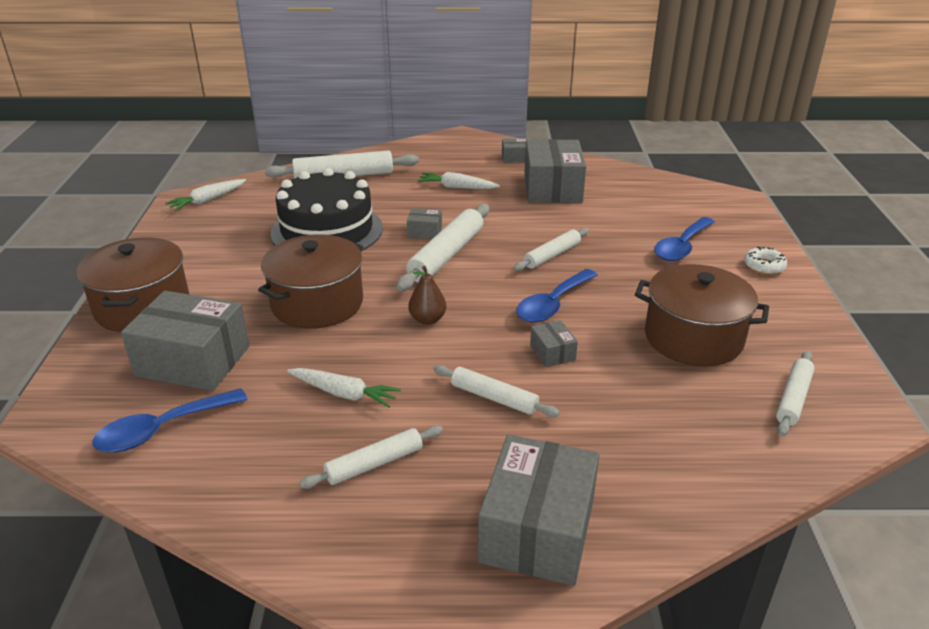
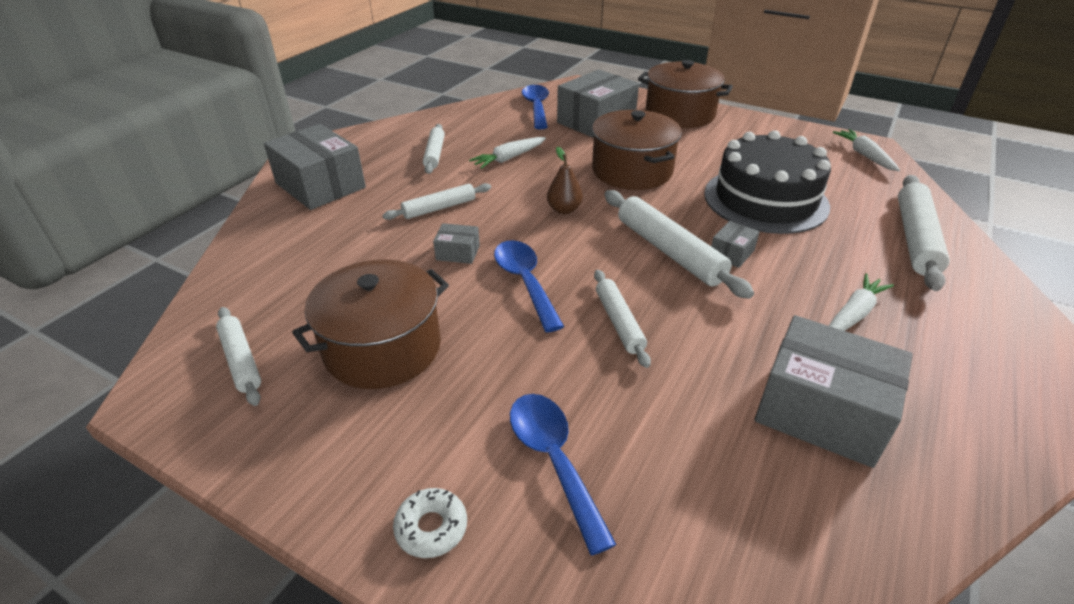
camera: 120 degrees right, 5 degrees up
grey box [502,138,528,163] -> none

